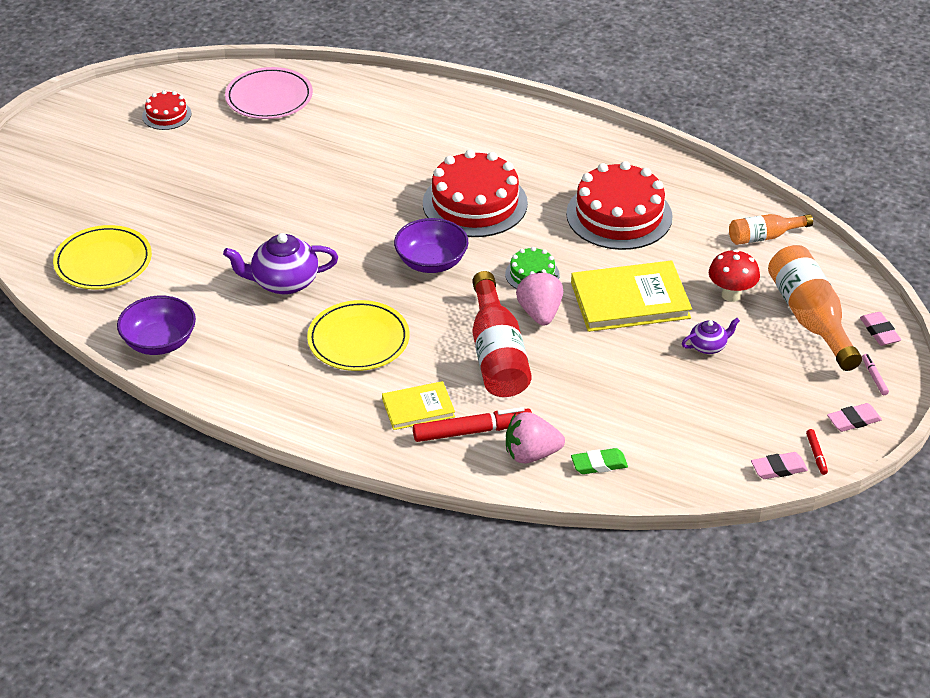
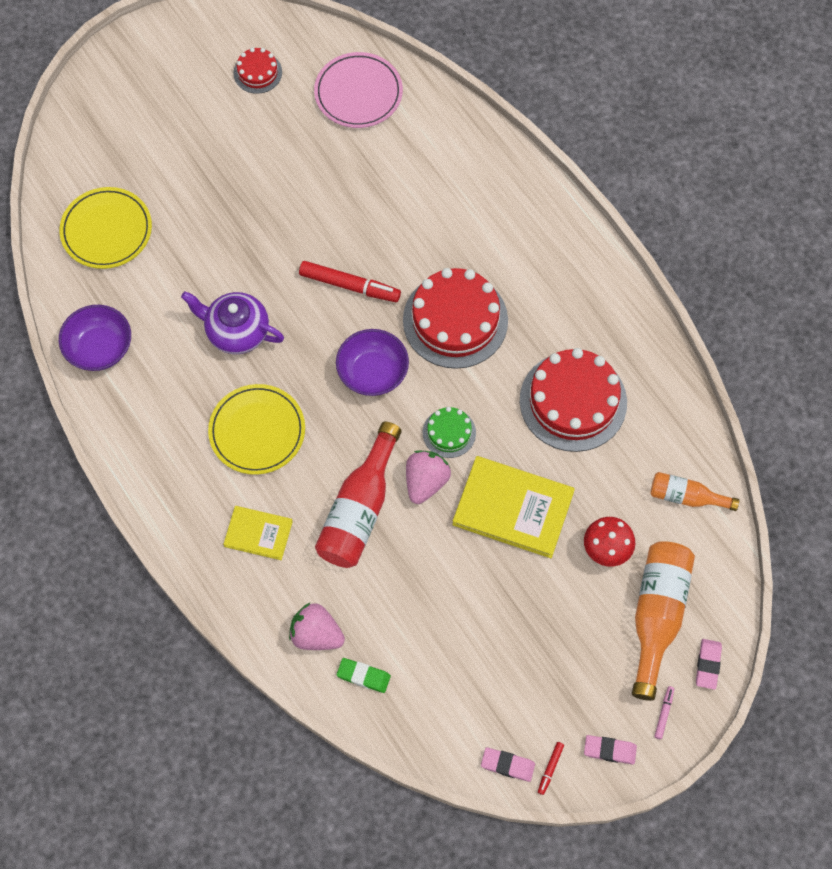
camera: 30 degrees right, 25 degrees up
red marker [413,407,532,442] -> red marker moved to [299,261,401,302]
purple teapot [682,318,740,354] -> none

